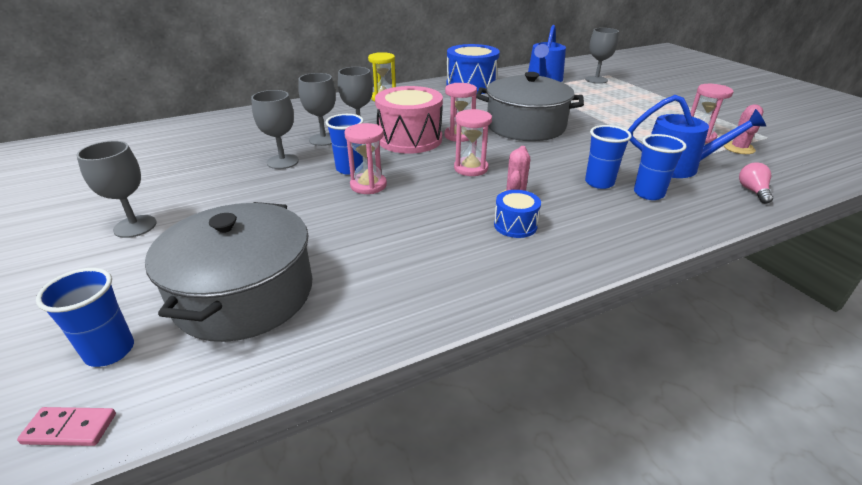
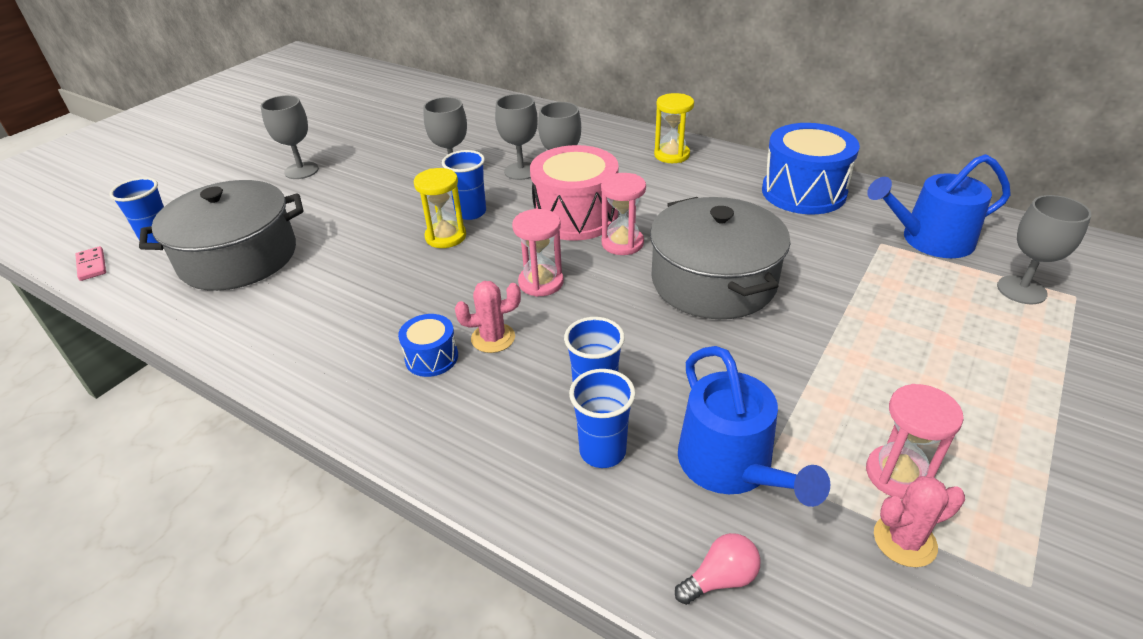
camera: 60 degrees right, 5 degrees up
pink hourglass [344,123,387,194] -> yellow hourglass [413,168,466,248]

